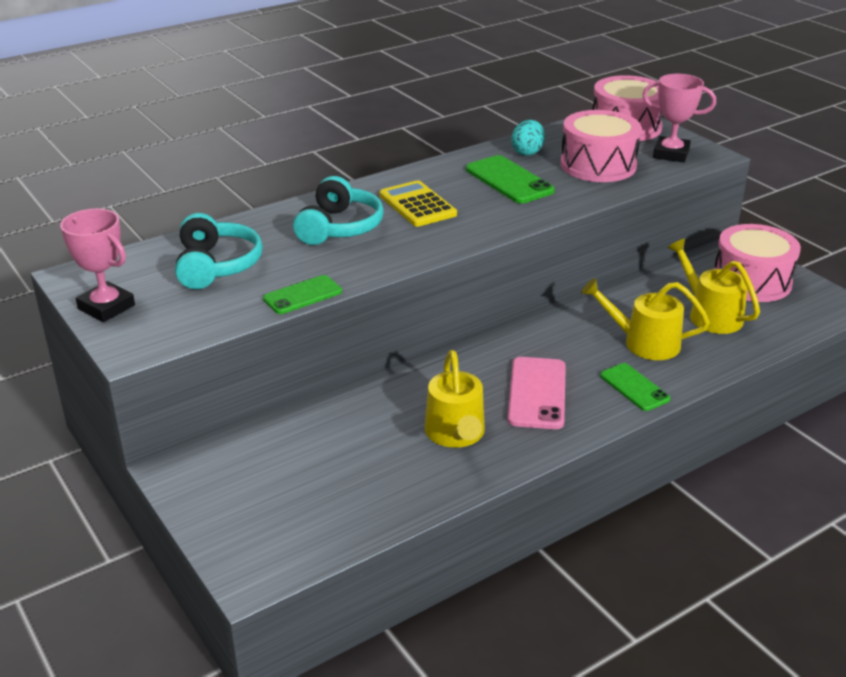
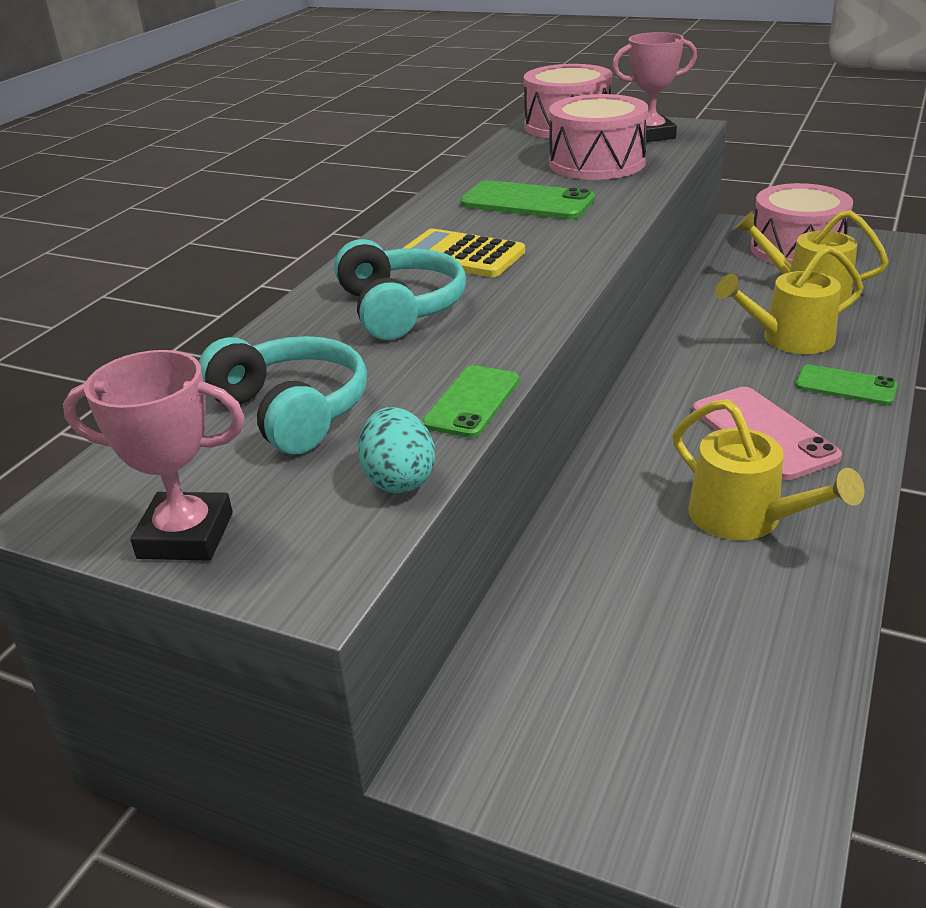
camera: 30 degrees left, 0 degrees up
turquoise egg [512,120,545,156] -> turquoise egg moved to [358,407,435,493]

